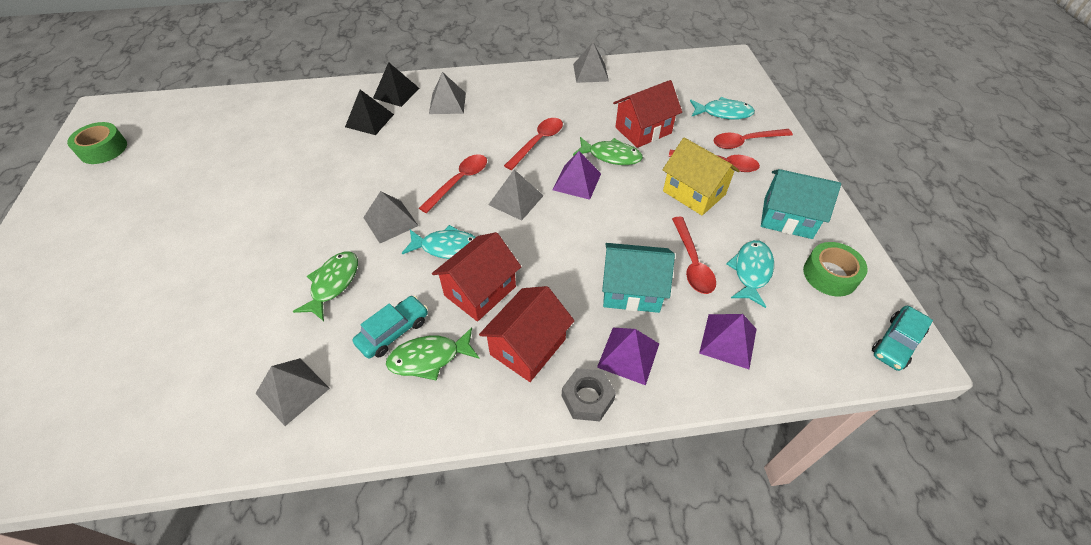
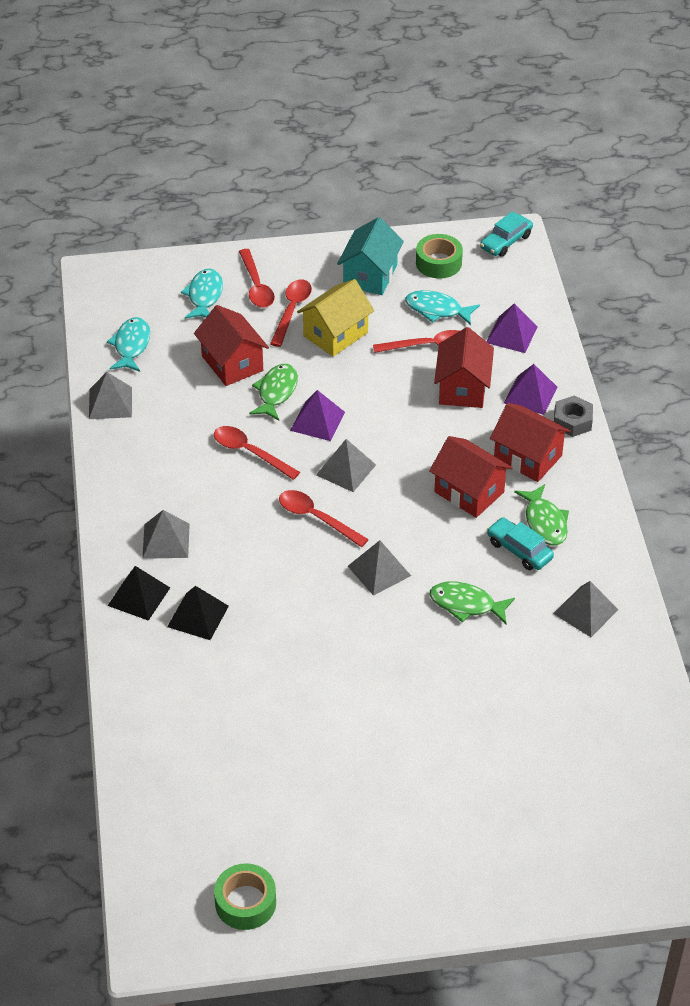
camera: 90 degrees left, 5 degrees down
turquoise fish [402,225,476,259] -> turquoise fish moved to [107,317,150,372]
turquoise house [602,243,675,313] -> red house [434,327,494,408]
turquoise car [872,306,933,371] -> turquoise car turned 90 degrees clockwise [480,212,533,257]

